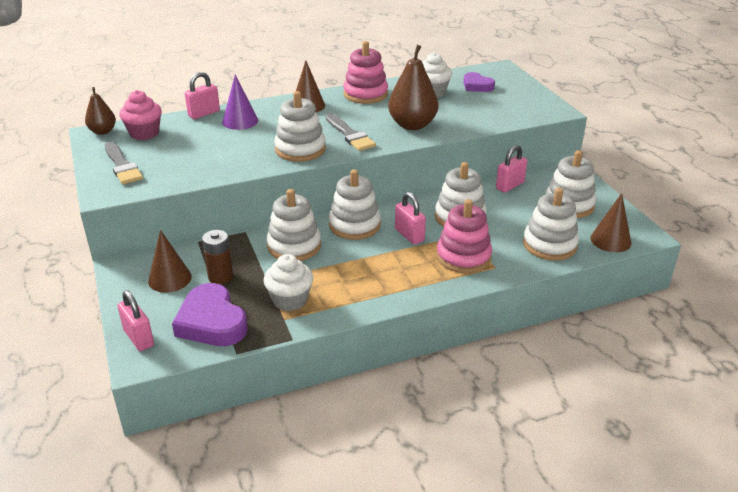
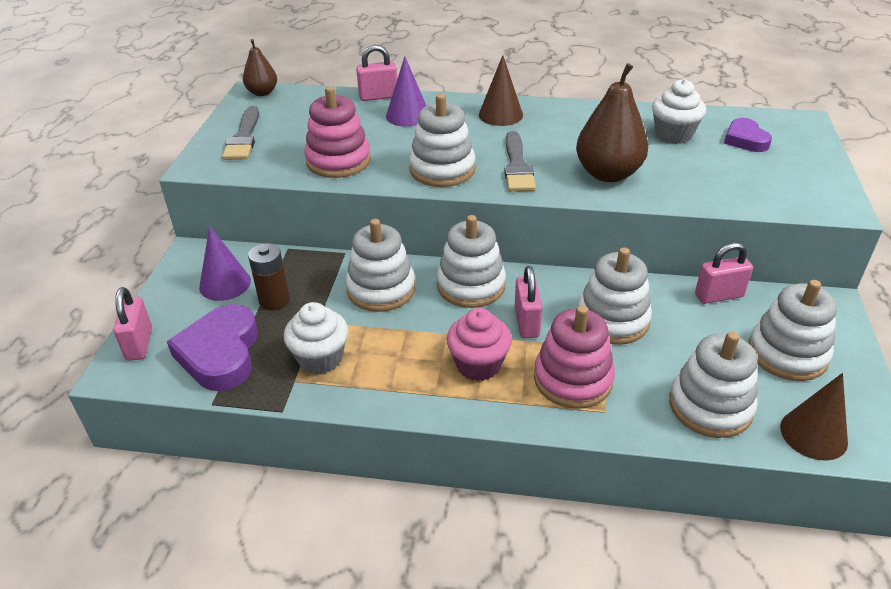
camera: 30 degrees right, 5 degrees up
pink cupcake [119,90,162,140] -> pink cupcake moved to [446,308,512,381]
brown cone [148,230,192,293] -> purple cone [199,226,251,301]
pink stacking toy [343,41,388,104] -> pink stacking toy moved to [304,86,371,178]

